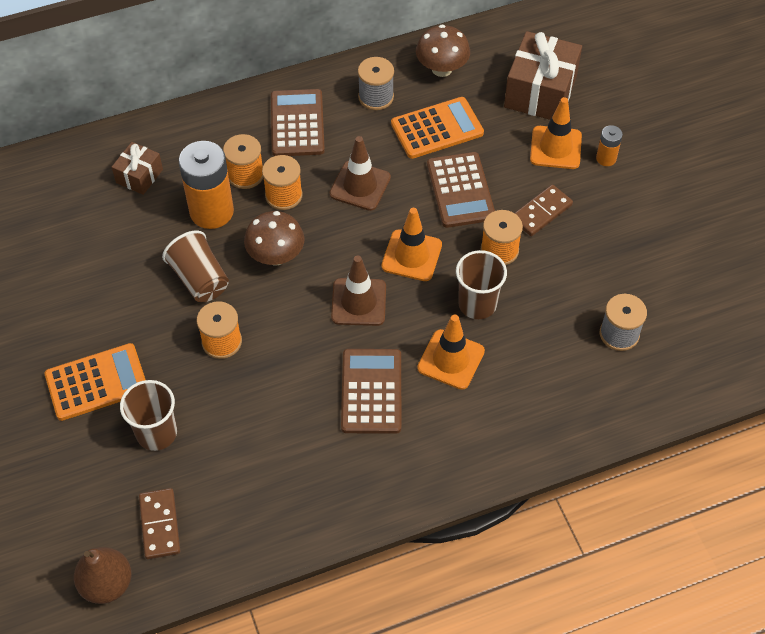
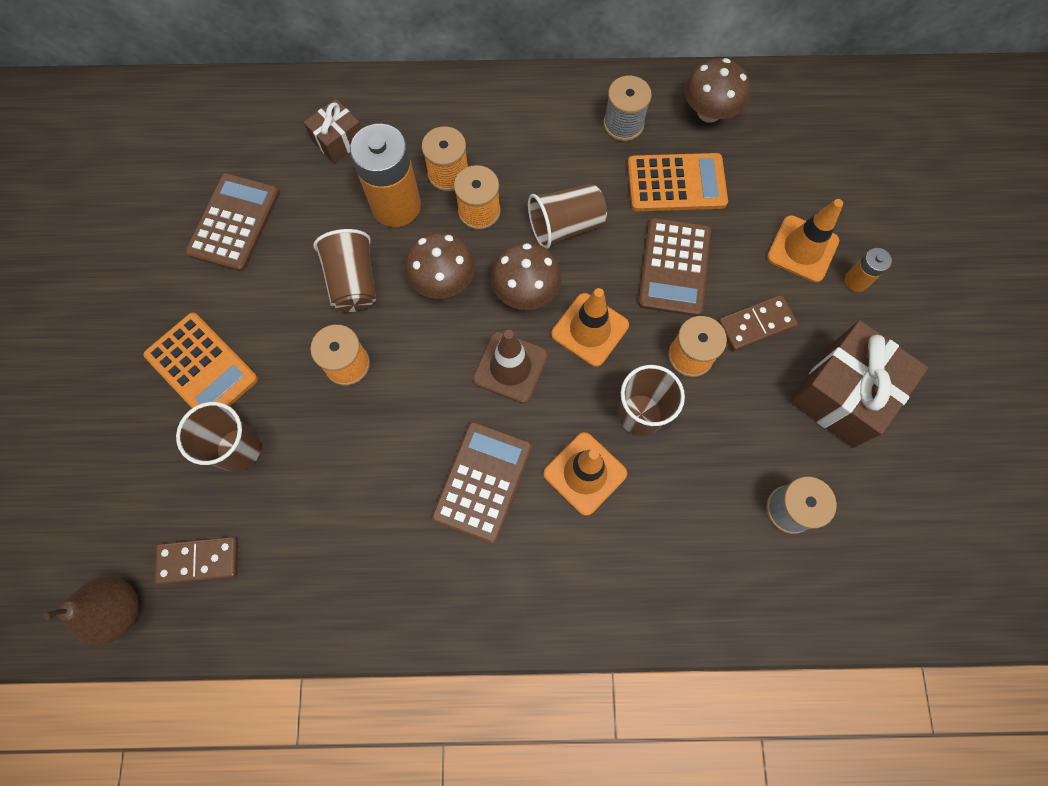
camera: 20 degrees right, 15 degrees up
orange calculator [45,343,146,421] -> orange calculator turned 45 degrees clockwise [144,313,258,408]
brown domino [139,488,180,559] -> brown domino turned 75 degrees clockwise [155,537,238,585]
brown calculator [271,89,325,156] -> brown calculator moved to [185,173,280,272]
brown traffic cone [329,136,391,211] -> brown cup [528,183,607,249]
brown gift [504,31,582,120] -> brown gift moved to [790,320,928,448]
none -> brown mushroom [491,242,561,310]

